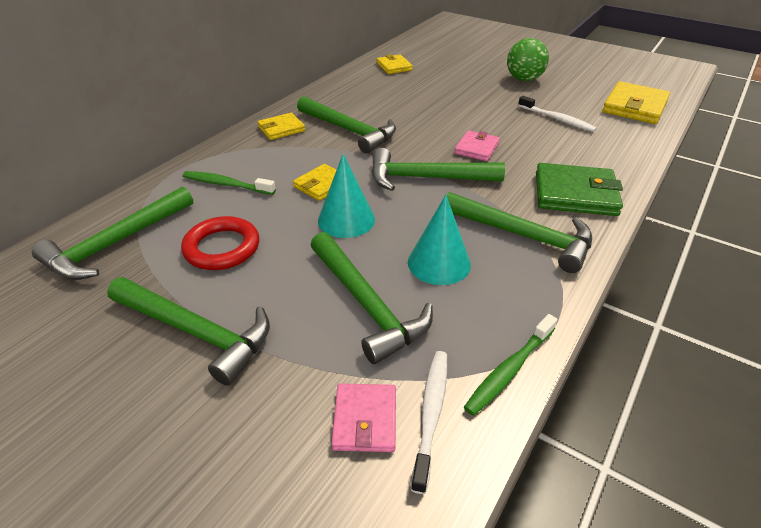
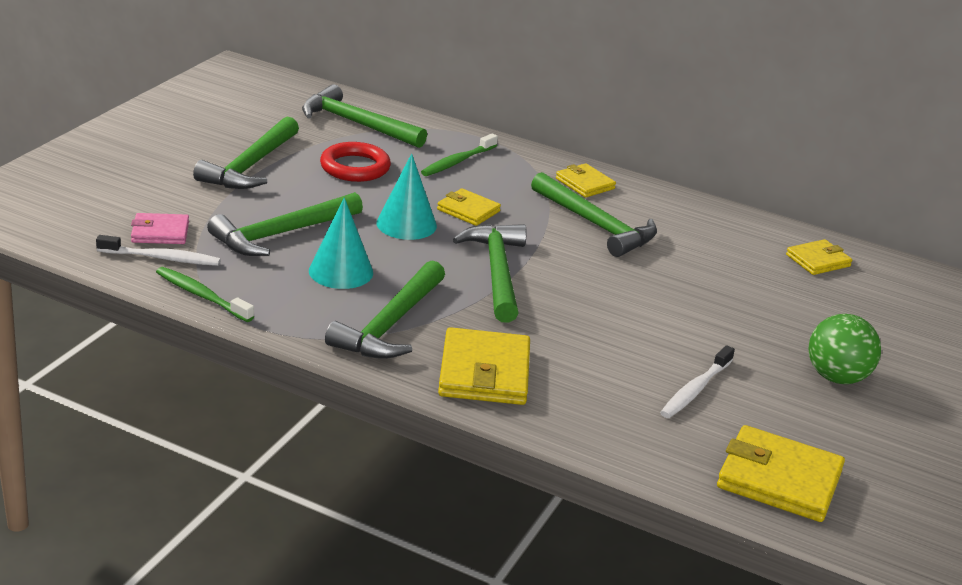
camera: 80 degrees right, 10 degrees down
green toothbrush [183,171,276,195] -> green toothbrush turned 150 degrees counterclockwise [421,133,498,176]
green hammer [297,96,396,153] -> green hammer turned 75 degrees counterclockwise [531,172,657,257]
pink wallet [454,130,500,161] -> none
green wallet [536,163,623,216] -> yellow wallet [438,327,530,405]

